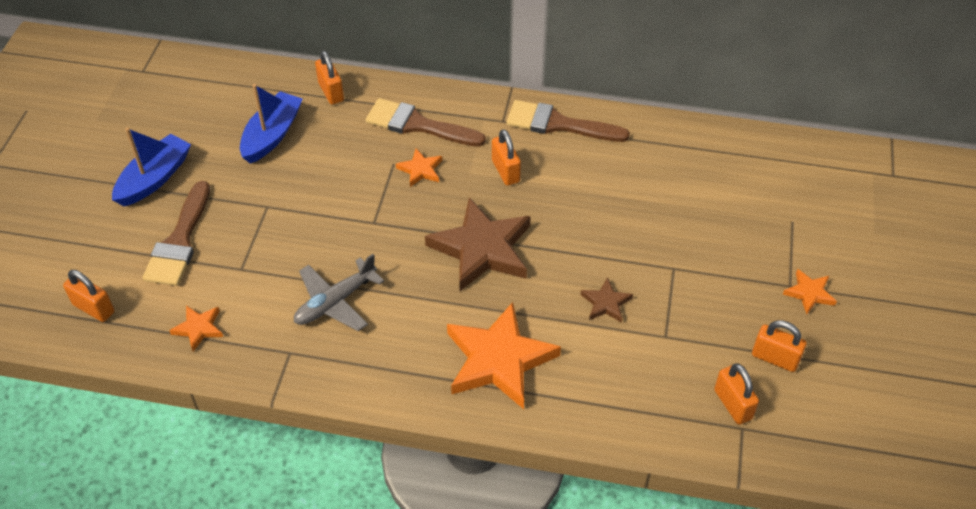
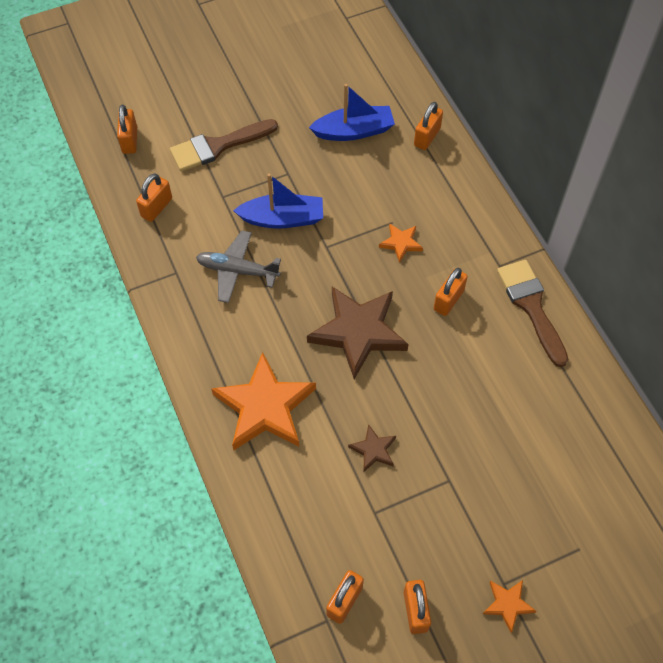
camera: 55 degrees right, 10 degrees up
blue boat [112,128,191,206] -> blue boat moved to [233,173,323,229]
orange star [169,306,223,351] -> orange padlock [136,173,172,222]
brown brush [366,98,486,147] -> none

